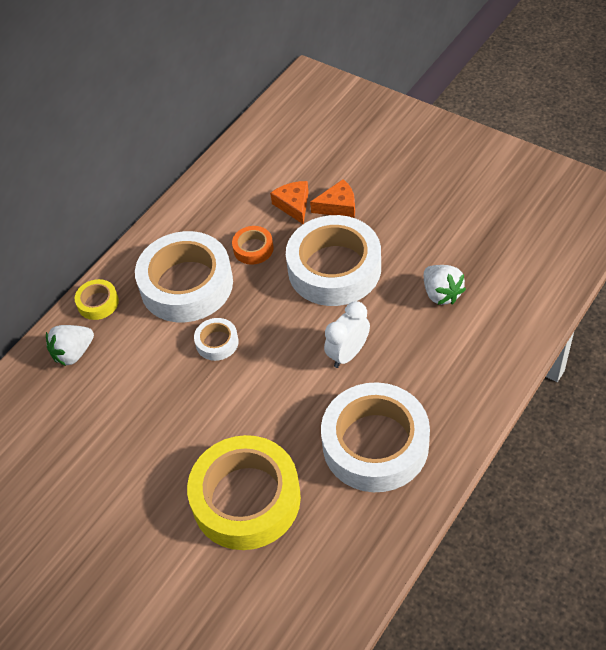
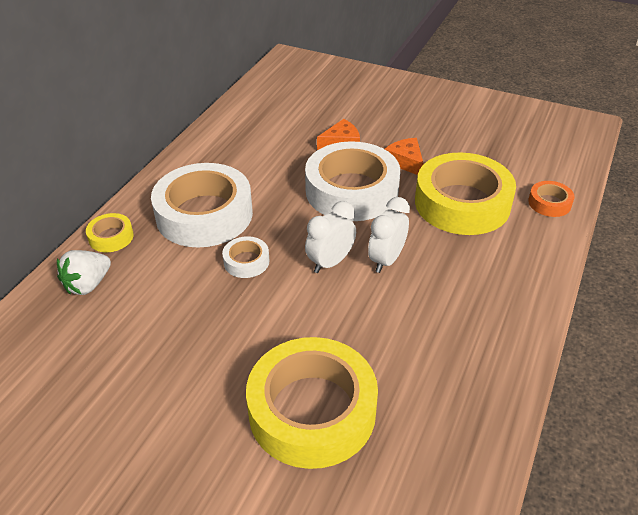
camera: 15 degrees left, 10 degrees down
orange tape [232,226,274,265] -> orange tape moved to [528,181,574,217]
orange cheese [270,181,309,224] -> orange cheese moved to [385,138,424,175]
white tape [321,382,430,492] -> none
white strawberry [424,265,466,305] -> yellow tape [415,152,516,235]
none -> white clock [305,201,356,273]

